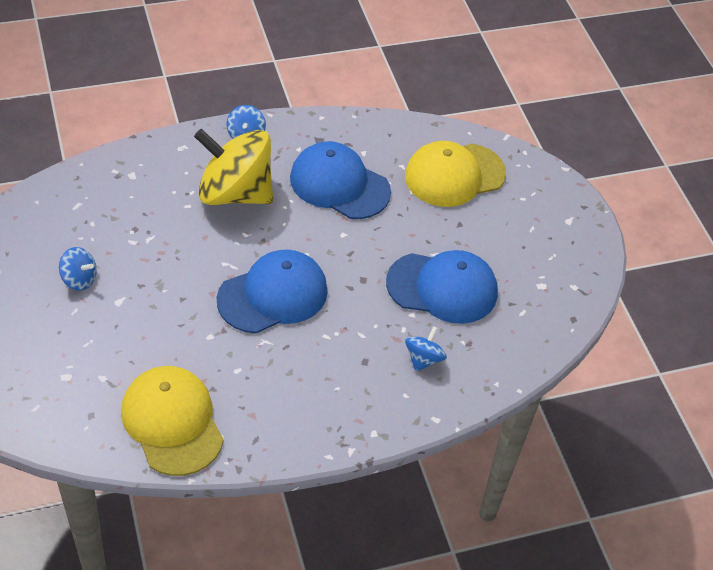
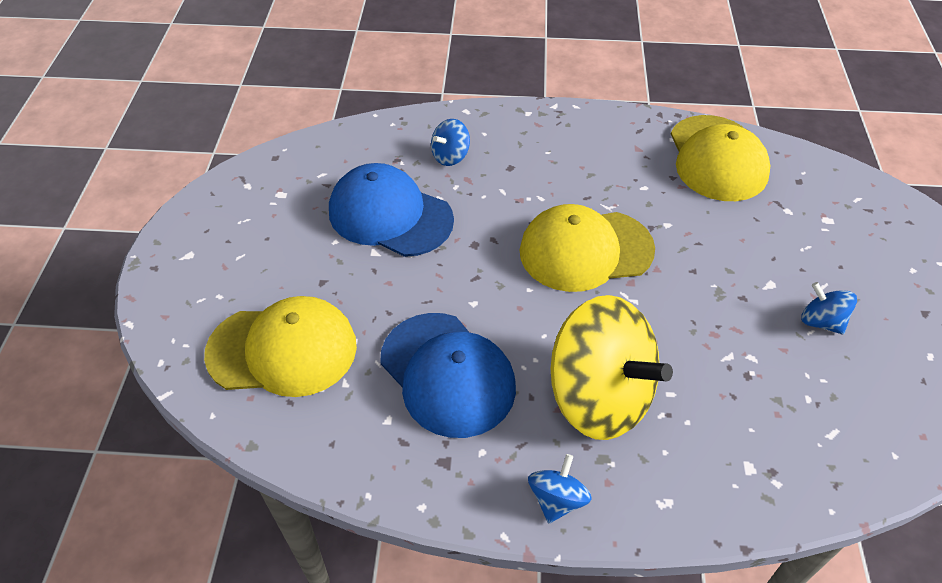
camera: 155 degrees left, 0 degrees up
blue cap [217,250,328,333] -> yellow cap [520,204,655,292]

